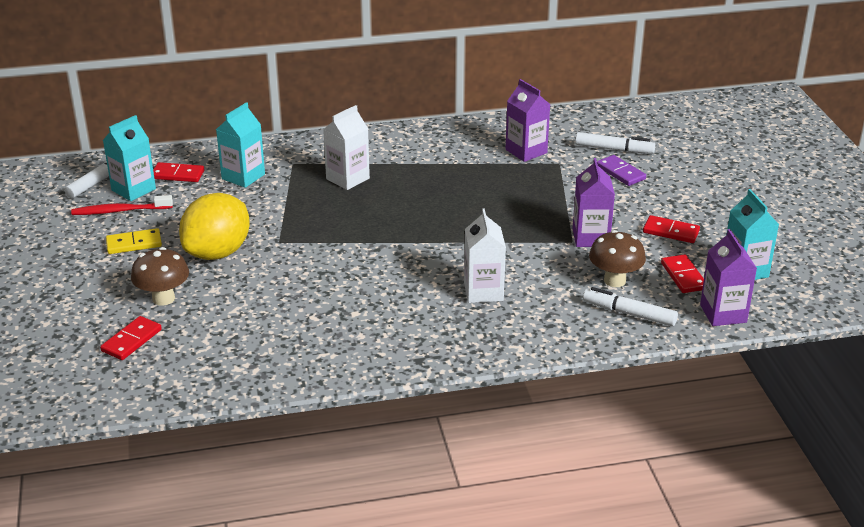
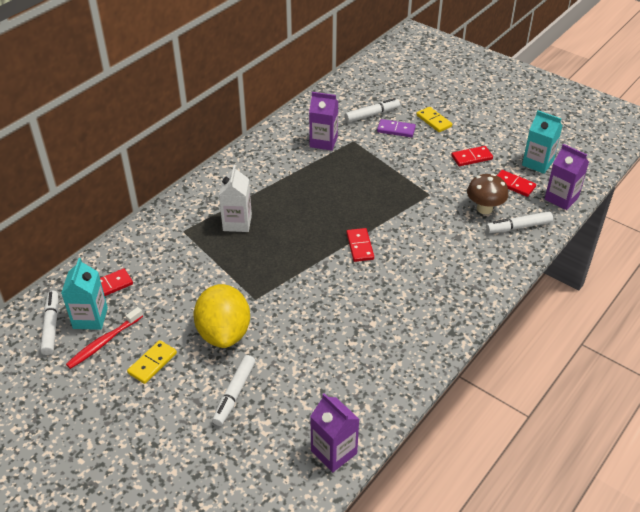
camera: 40 degrees left, 10 degrees up
red domino [100,316,162,360] -> red domino moved to [346,228,374,262]
brown mushroom [131,247,189,306] -> white marker [212,355,255,426]
turquoise carton [216,102,265,188] -> none
white carton [464,208,506,303] -> none
purple carton [573,158,615,247] -> purple carton moved to [310,393,359,472]
none -> yellow domino [416,107,452,132]

